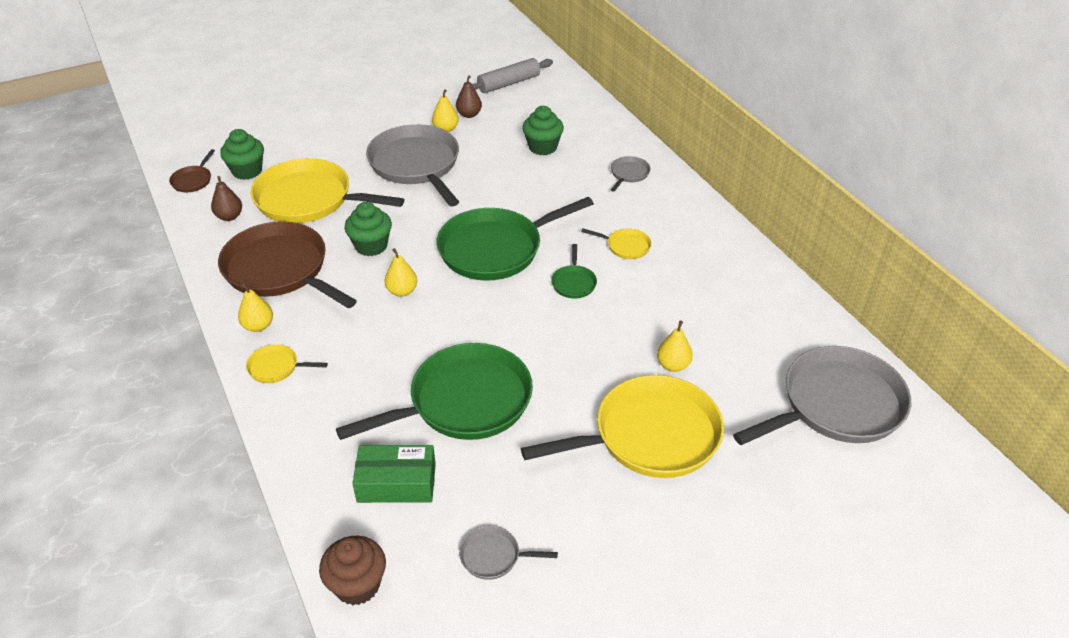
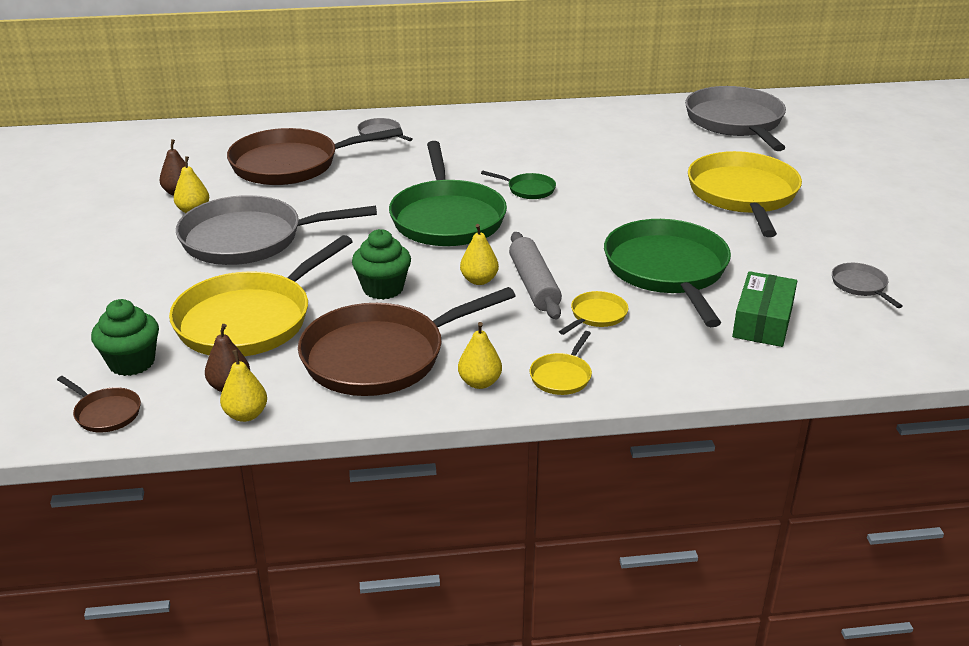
camera: 70 degrees left, 10 degrees down
brown cupcake [319,536,386,605] -> none
grey pan [459,526,558,580] -> grey pan turned 135 degrees clockwise [832,263,903,308]
grey rolling pin [472,58,553,93] -> grey rolling pin moved to [509,232,562,319]
green cupcake [522,106,564,155] -> brown pan [227,128,403,185]
yellow pan [581,228,652,259] -> yellow pan moved to [559,291,628,335]
yellow pear [657,321,693,372] -> yellow pear moved to [220,350,267,422]

